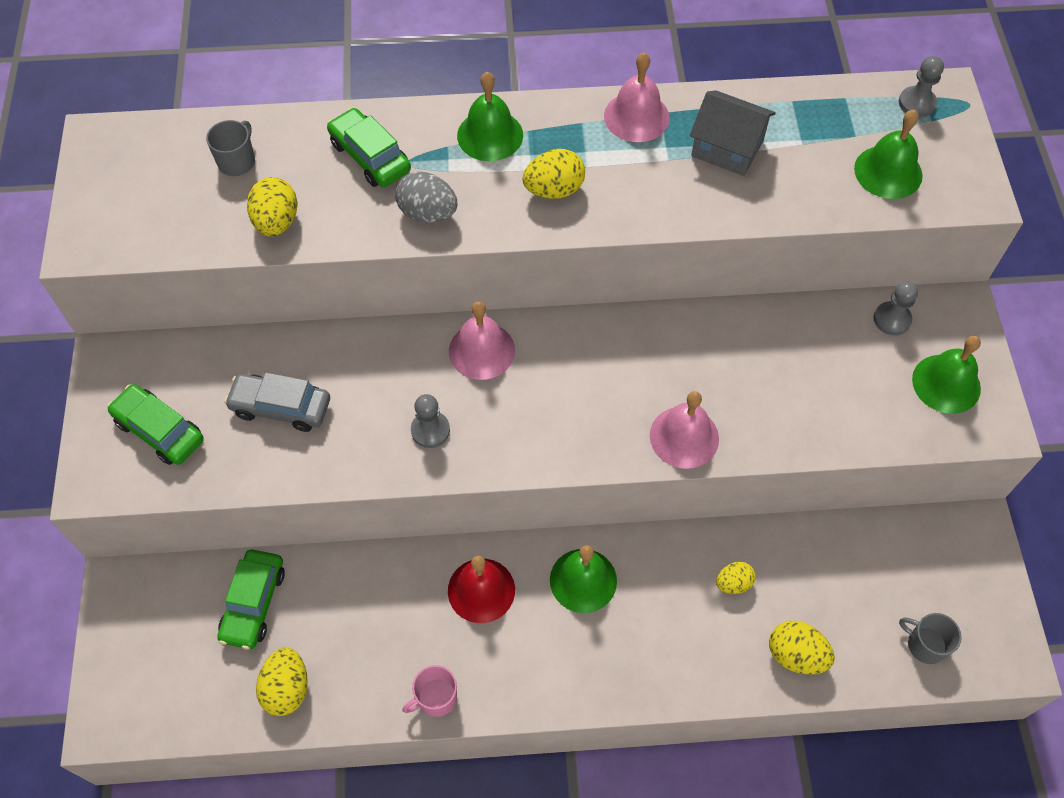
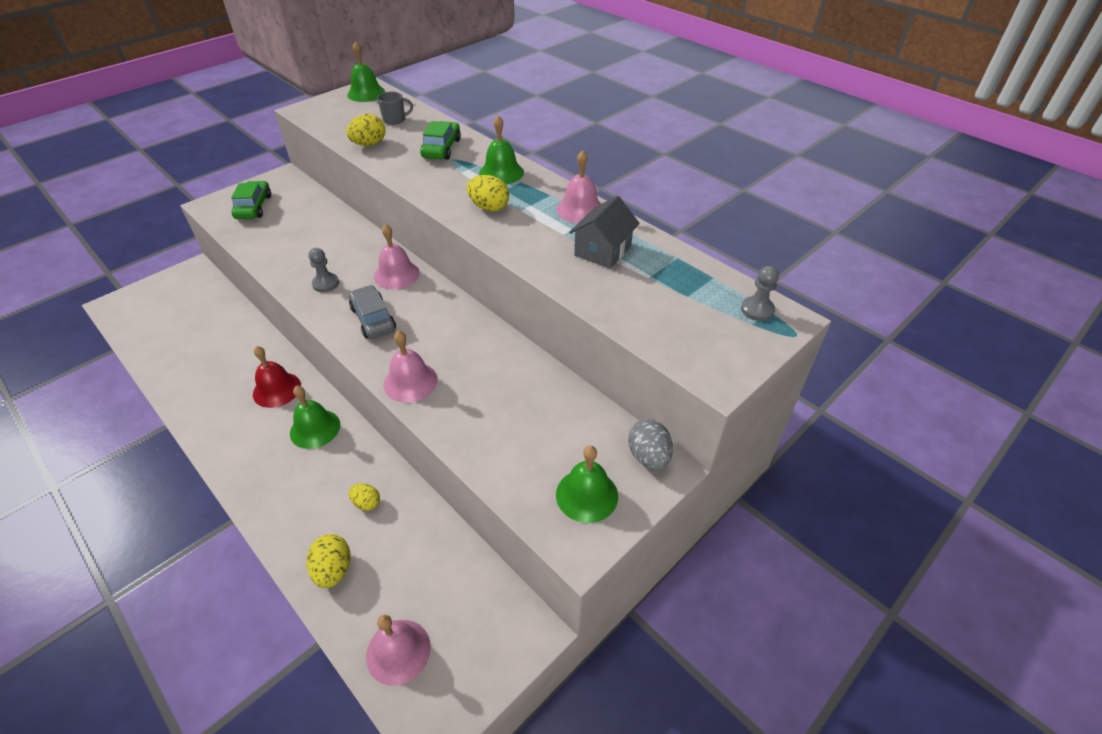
camera: 50 degrees right, 15 degrees down
green car [217,549,285,649] -> none
grey car [224,372,330,432] -> grey car moved to [349,285,396,339]
yellow egg [256,648,308,716] -> none
grey egg [395,172,457,223] -> grey egg moved to [628,419,673,470]
pink mug [402,665,457,717] -> none
grey house [690,90,776,176] -> grey house turned 45 degrees clockwise [569,196,640,269]
green bell [854,110,923,199] -> green bell moved to [347,41,385,102]
grey pawn [874,281,918,335] -> none
grey mug [899,613,962,664] -> pink bell [366,615,431,686]

